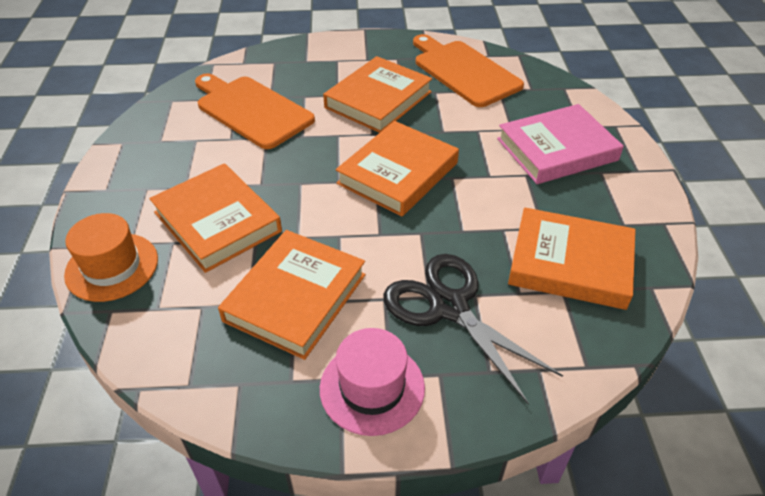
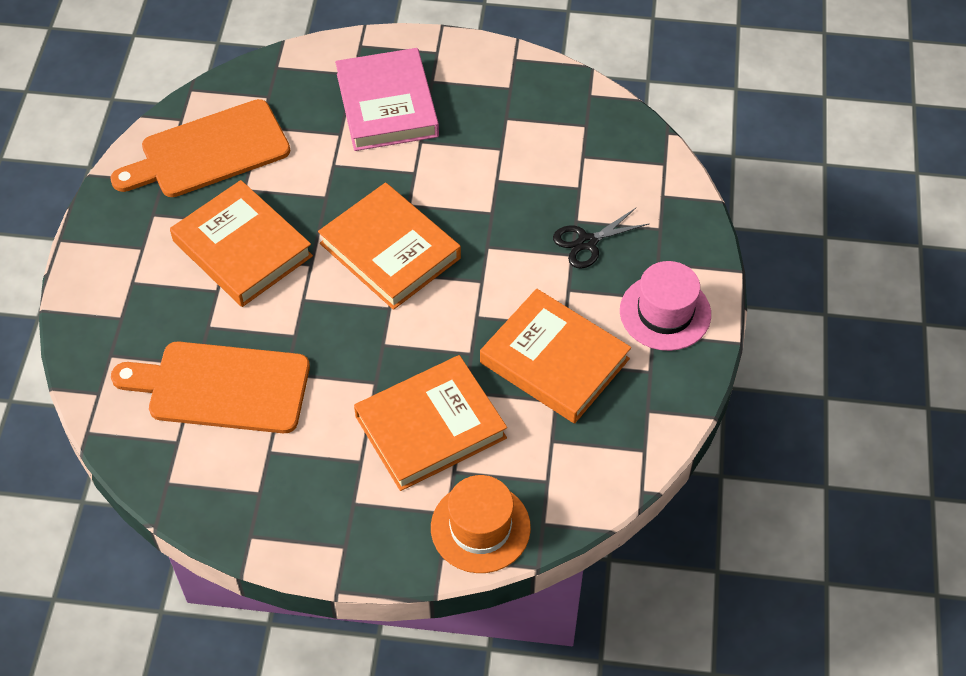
camera: 80 degrees left, 10 degrees up
orange cutting board [195,73,315,149] -> orange cutting board turned 45 degrees clockwise [111,342,310,433]
black scissors [383,254,563,404] -> black scissors [553,208,649,269], size x0.56
orange book [508,207,636,310] -> none

